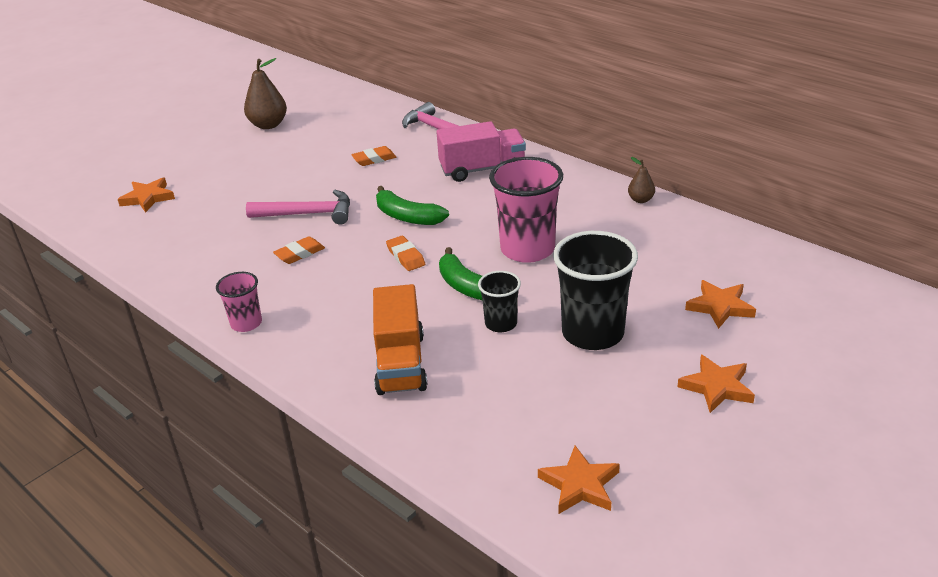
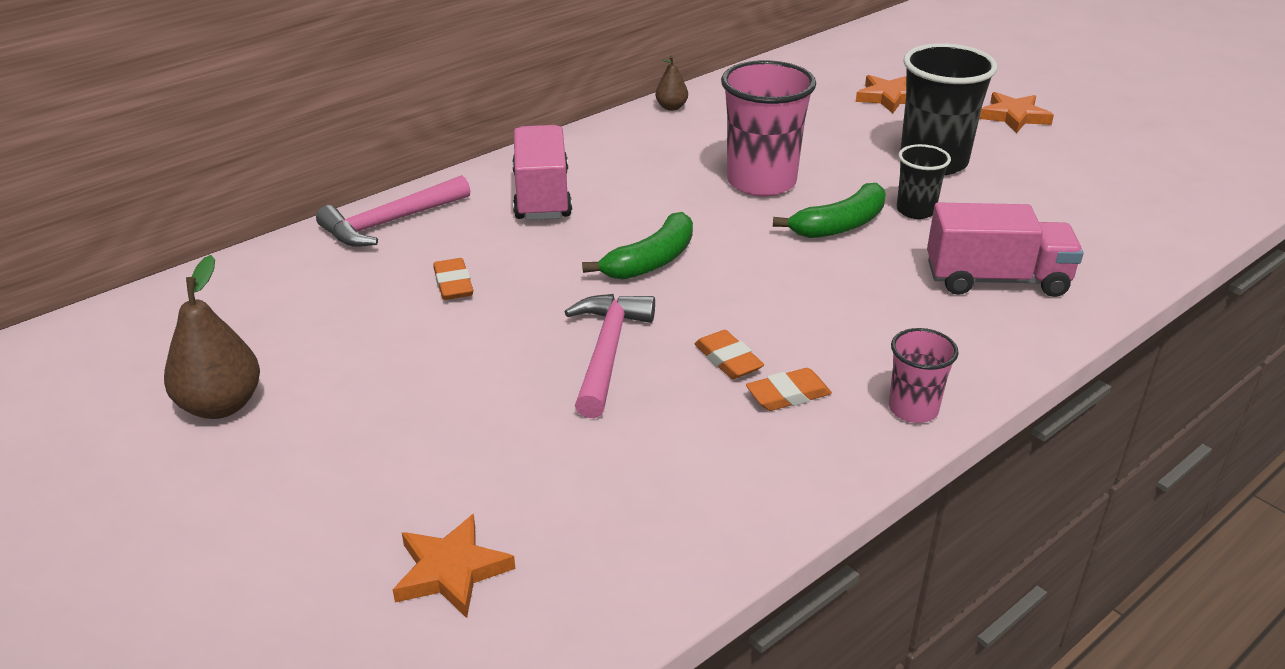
camera: 85 degrees left, 0 degrees up
orange truck [373,284,427,395] -> pink truck [927,202,1084,297]
orange eraser [386,236,425,271] -> orange eraser moved to [746,368,832,411]
orange star [538,446,620,514] -> none

